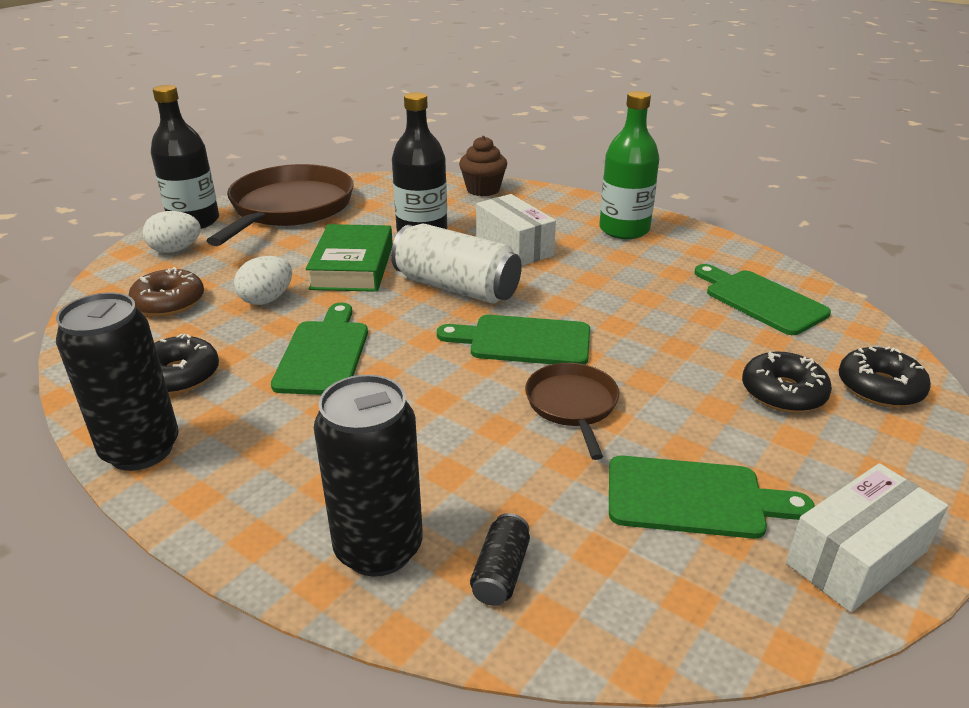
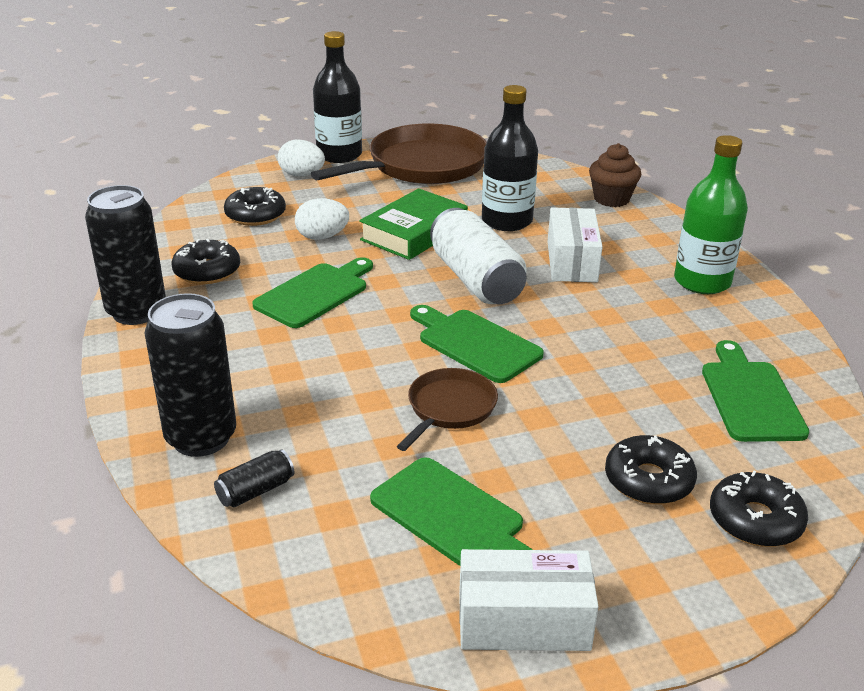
camera: 35 degrees right, 0 degrees up
brown donut [128,267,204,316] -> black donut [224,187,286,226]

